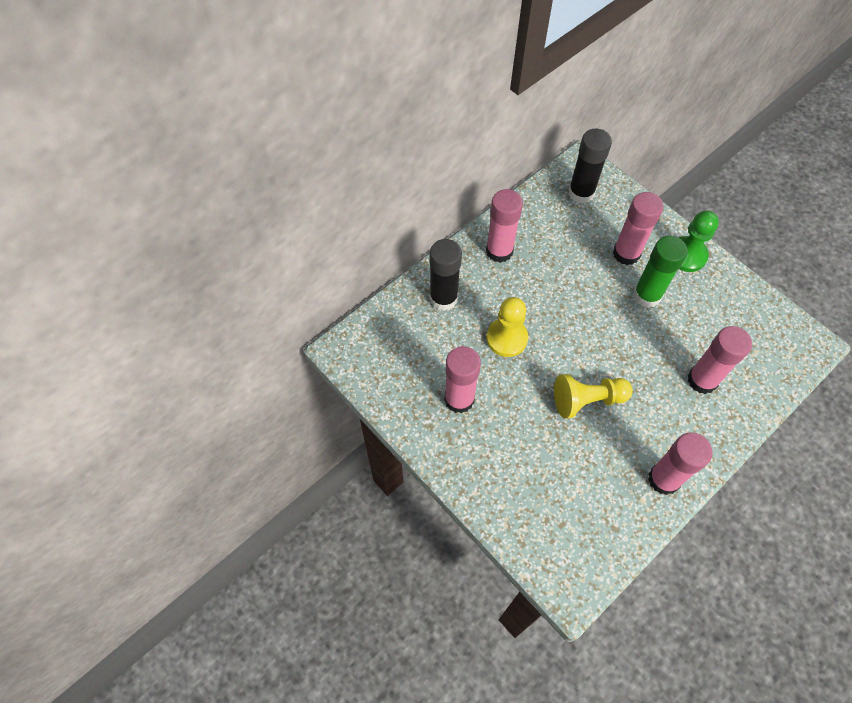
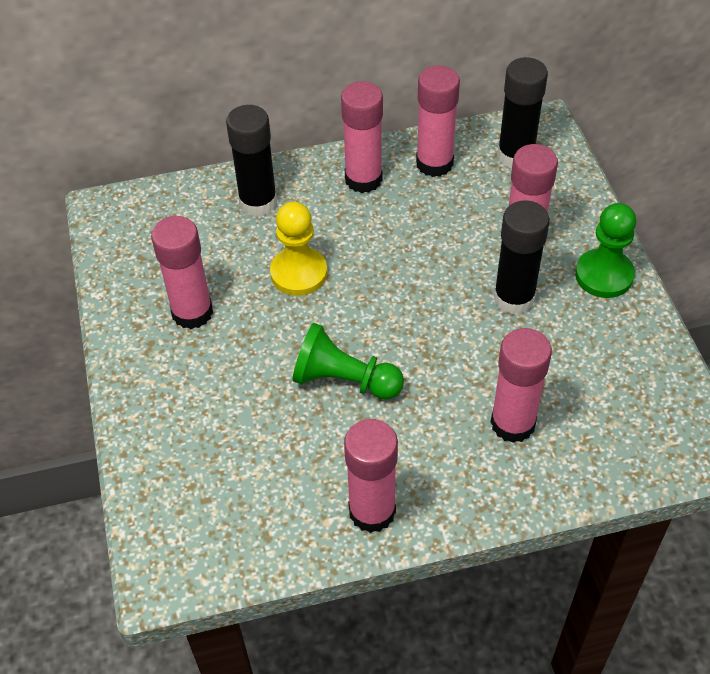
camera: 30 degrees right, 10 degrees down
yellow pawn [554,374,633,419] -> green pawn [292,323,404,400]
green glue stick [633,236,688,308] -> black glue stick [493,200,550,315]
none -> pink glue stick [416,65,460,177]

